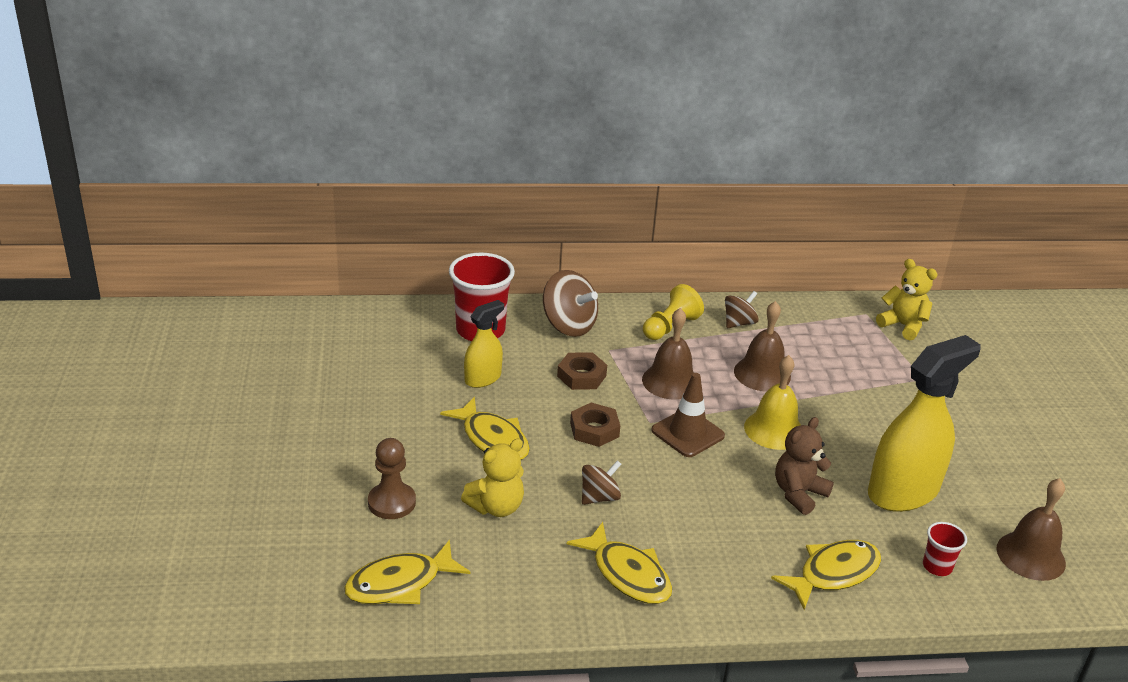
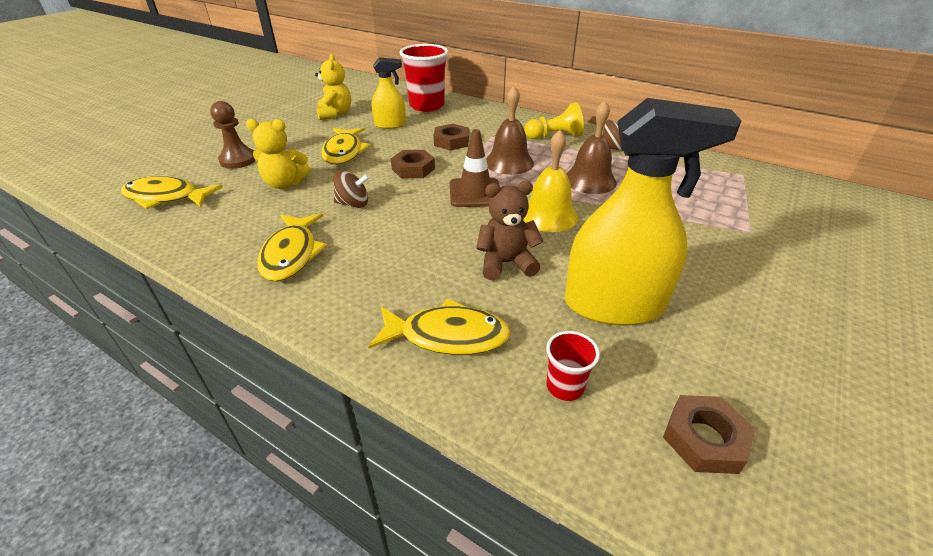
camera: 40 degrees right, 5 degrees up
brown spinning top [543,270,598,337] -> none
yellow teddy bear [876,259,938,340] -> yellow teddy bear moved to [315,54,351,120]
brown bell [996,478,1066,581] -> brown nut [663,395,755,474]

